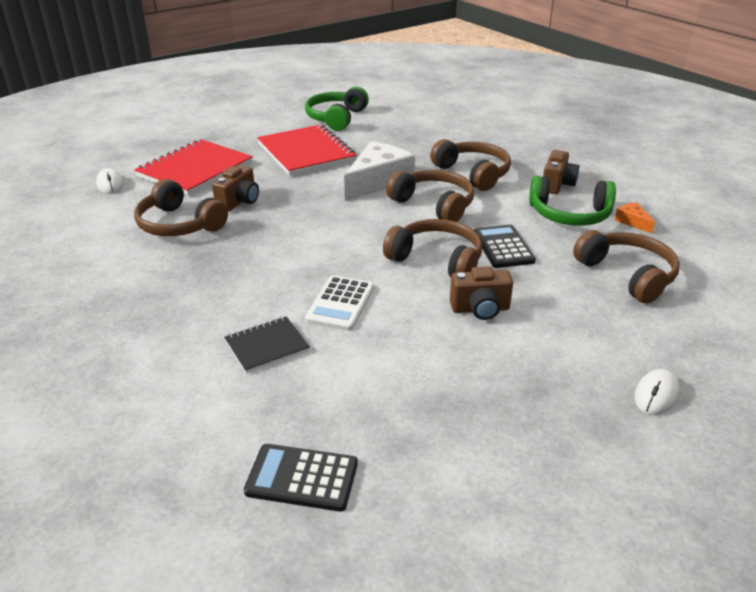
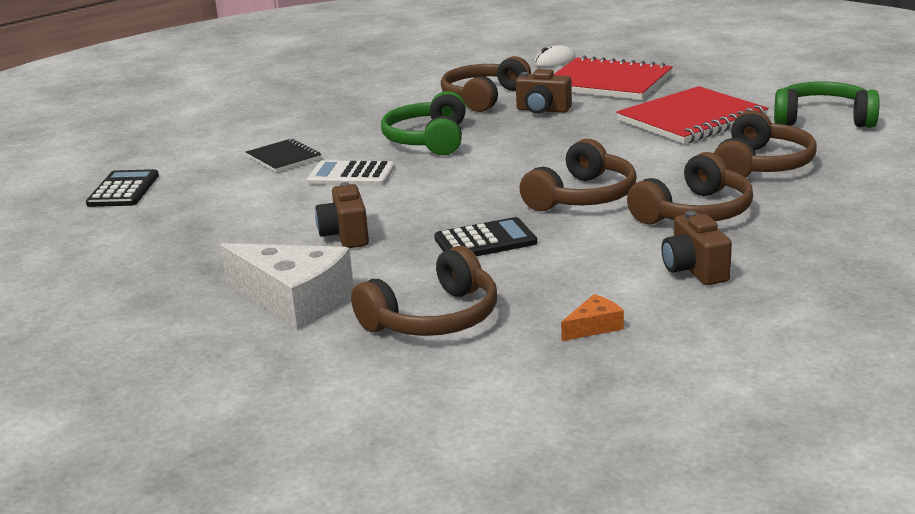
camera: 85 degrees right, 10 degrees down
white cheese [344,141,415,201] -> white cheese moved to [220,243,354,330]
brown headphones [383,219,482,278] -> brown headphones moved to [714,110,817,178]
green headphones [529,176,616,226] -> green headphones moved to [381,91,466,155]
brown camera [543,150,579,194] -> brown camera turned 60 degrees clockwise [661,211,732,285]
white mouse [634,369,680,415] -> none

